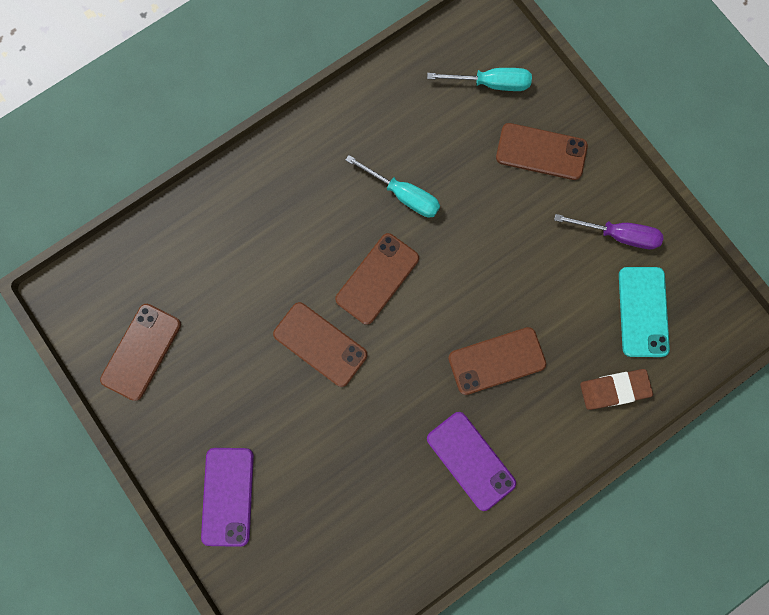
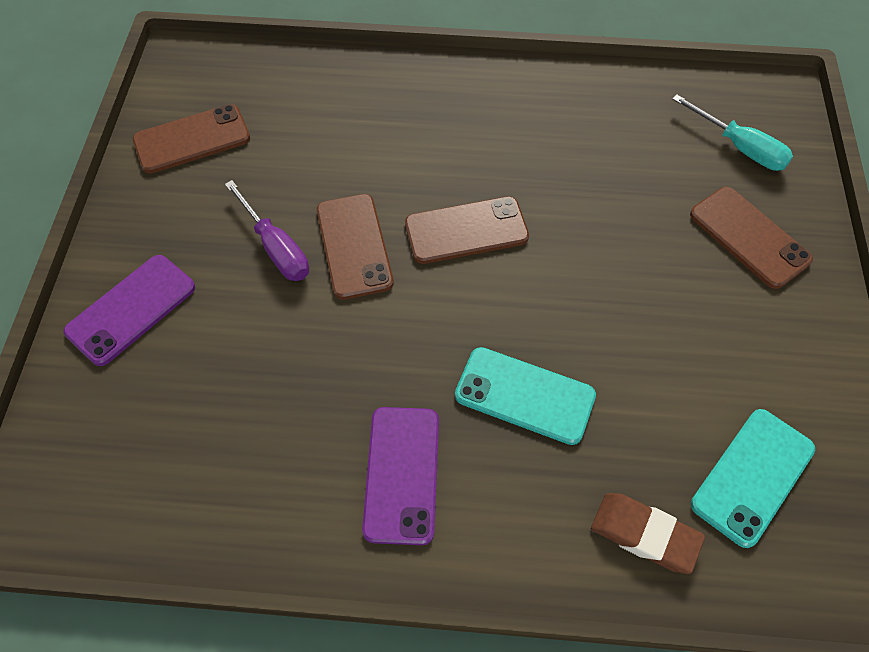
camera: 40 degrees right, 20 degrees down
turquoise screwdriver [345,155,440,218] -> none
brown phone [448,327,546,395] -> turquoise phone [455,347,596,445]
purple screwdriver [554,214,664,249] -> purple screwdriver moved to [225,180,309,281]

